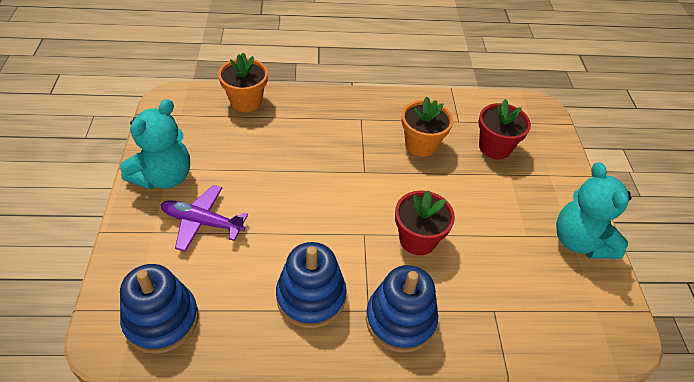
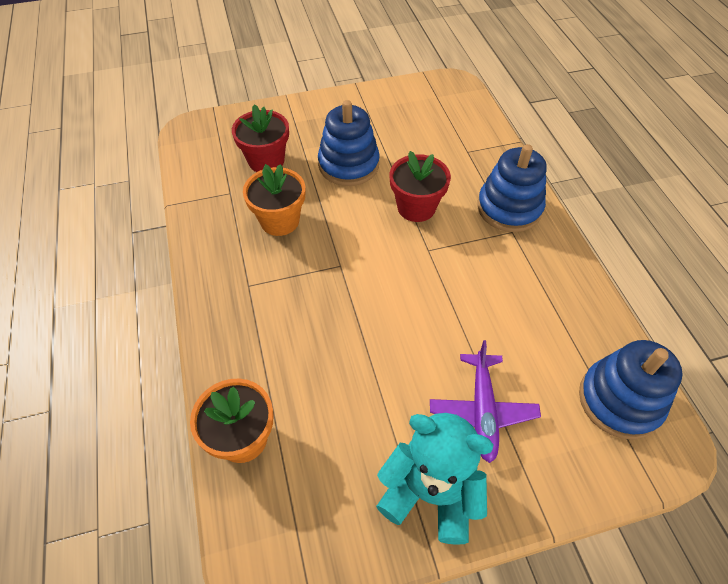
camera: 100 degrees left, 5 degrees up
blue stacking toy [276,242,347,328] -> blue stacking toy moved to [318,100,380,186]
turquoise teddy bear [556,162,631,259] -> none

